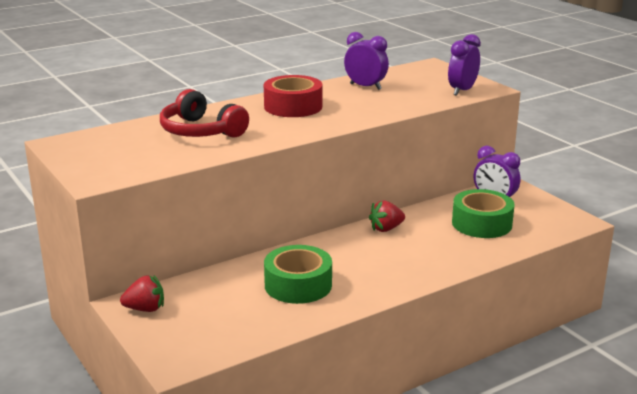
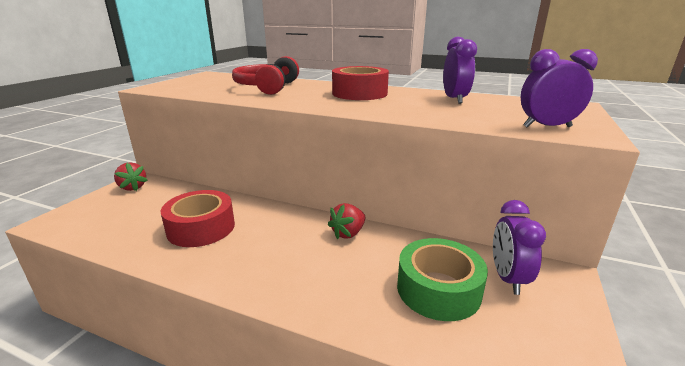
camera: 55 degrees right, 0 degrees up
green tape [264,245,332,304] -> red tape [160,190,235,247]
red strawberry [369,201,405,232] -> red strawberry turned 75 degrees counterclockwise [328,203,366,239]

